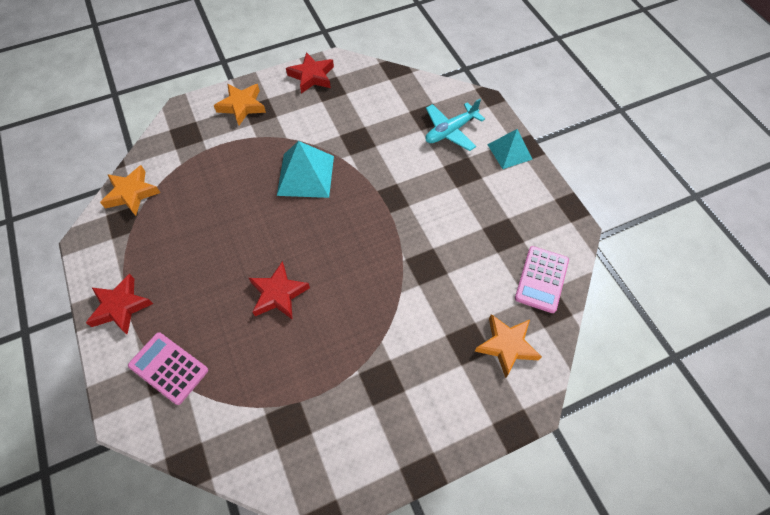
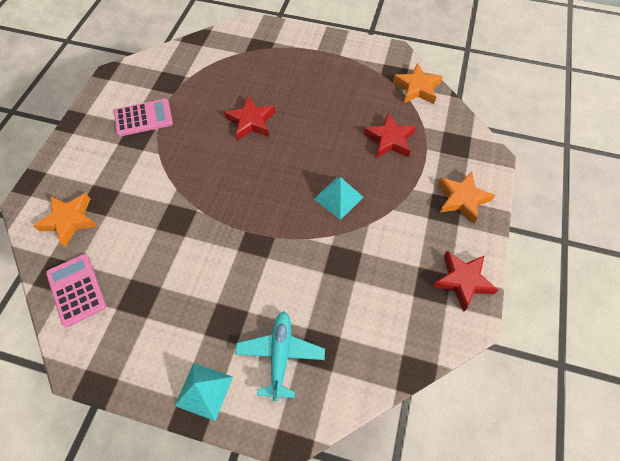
camera: 130 degrees right, 0 degrees up
red star [86,274,153,334] -> red star moved to [364,113,416,158]
pink calculator [128,332,208,405] -> pink calculator moved to [114,99,173,136]
turquoise pyramid [277,141,334,198] -> turquoise pyramid [314,177,363,220], size x0.67

